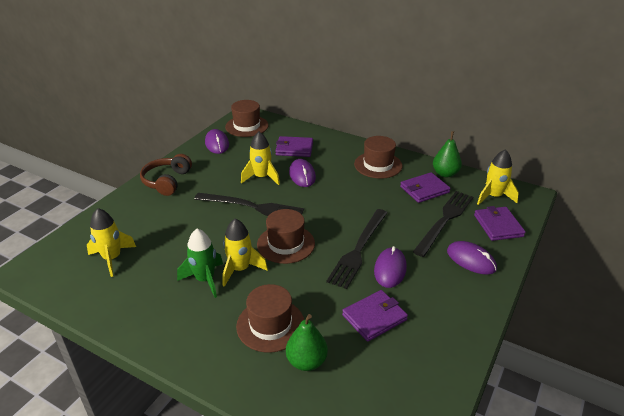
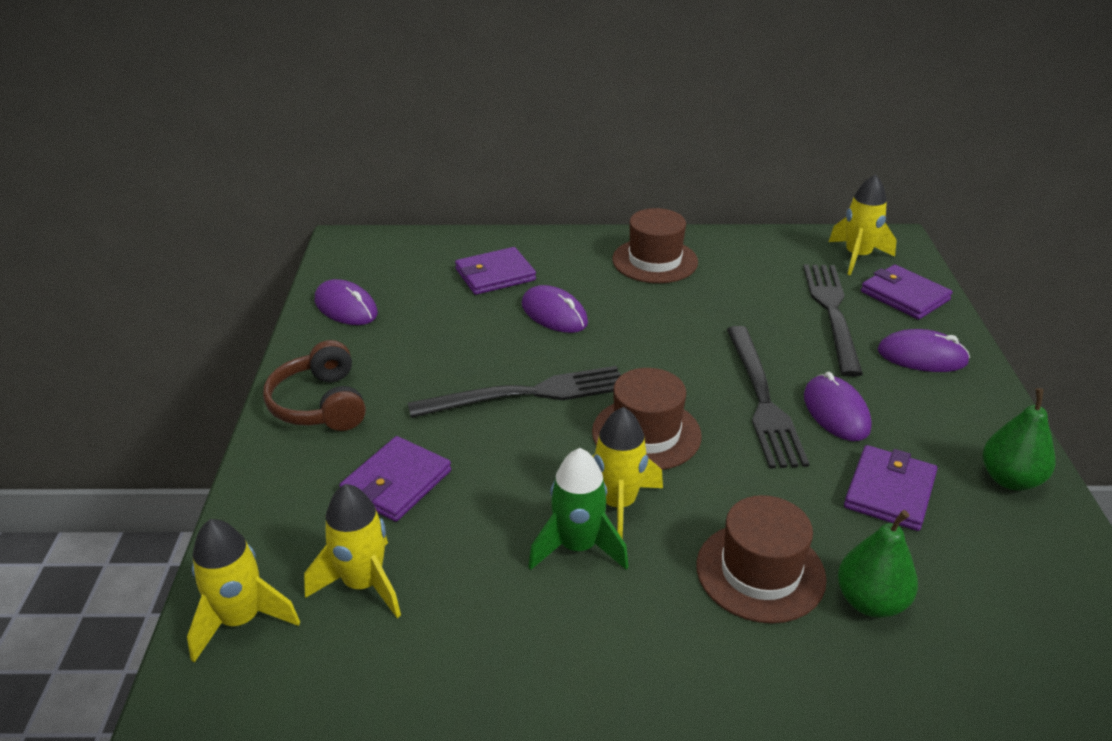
camera: 30 degrees left, 0 degrees up
brown hat [225,100,268,137] -> none
yellow rocket [241,132,280,185] -> yellow rocket moved to [187,519,300,663]
purple wallet [400,172,451,203] -> purple wallet moved to [339,436,451,522]
green pear [433,131,462,178] -> green pear moved to [983,388,1055,491]

